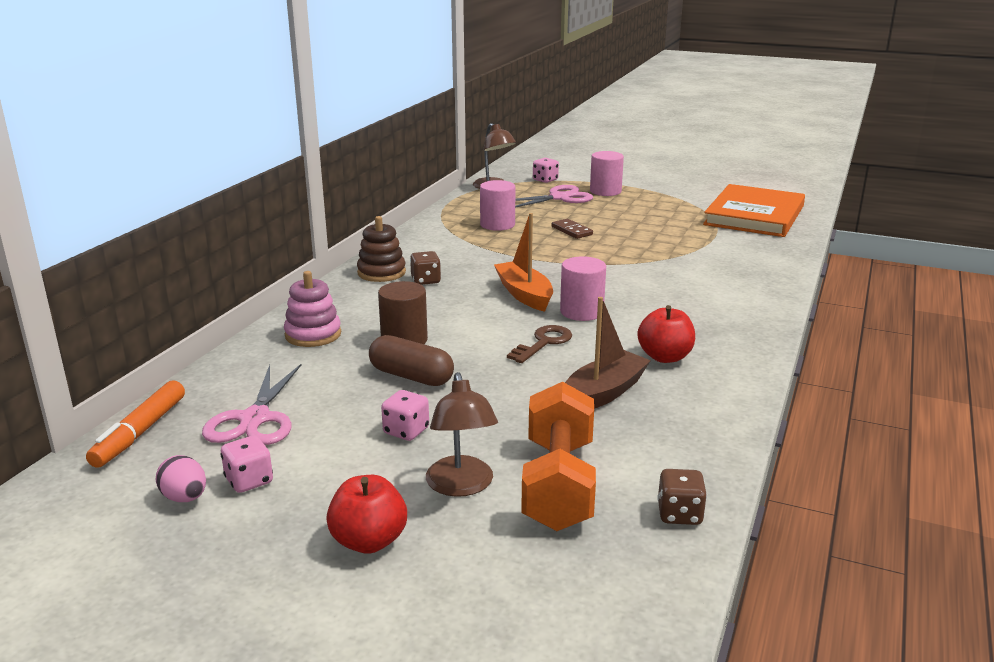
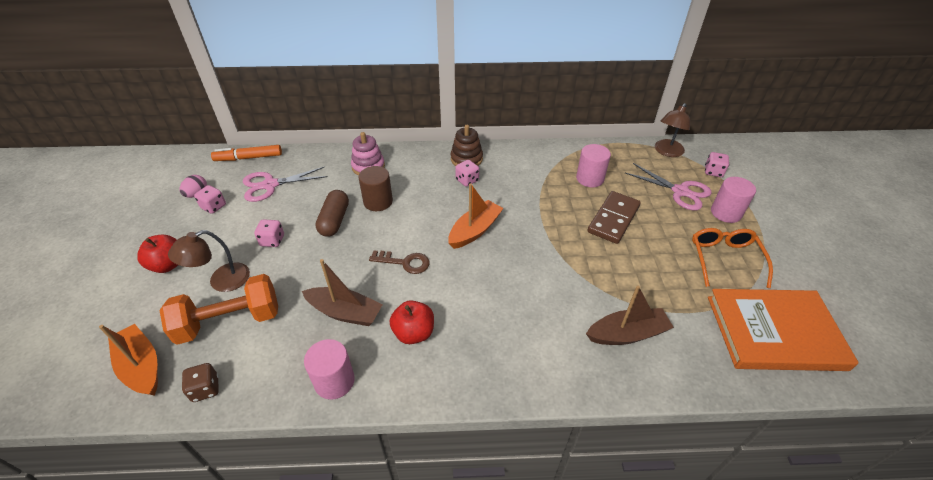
camera: 65 degrees right, 20 degrees up
brown dice [410,251,441,285] -> pink dice [455,160,479,187]
brown domino [551,219,593,239] -> brown domino [587,191,641,244], size x1.79
pink cylinder [560,256,606,321] -> pink cylinder moved to [304,339,355,400]
none -> orange boat [99,324,158,396]
none -> brown boat [586,286,674,345]
none -> orange glasses [692,228,773,288]

